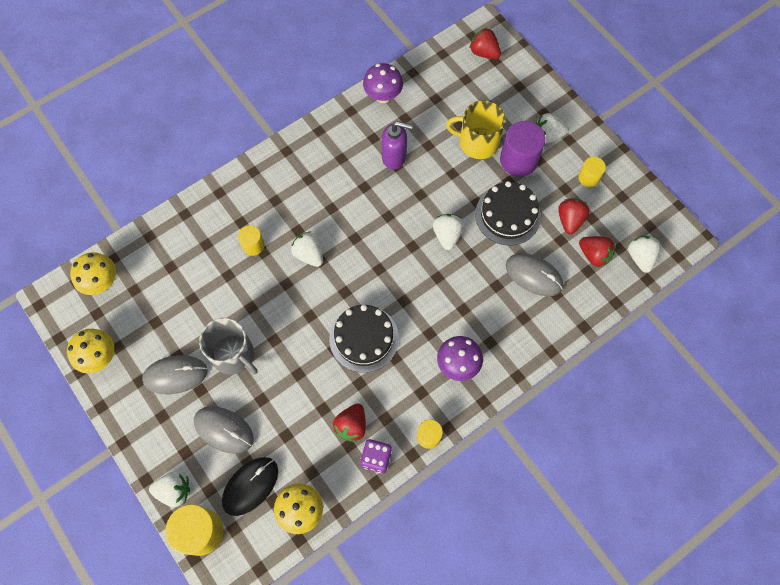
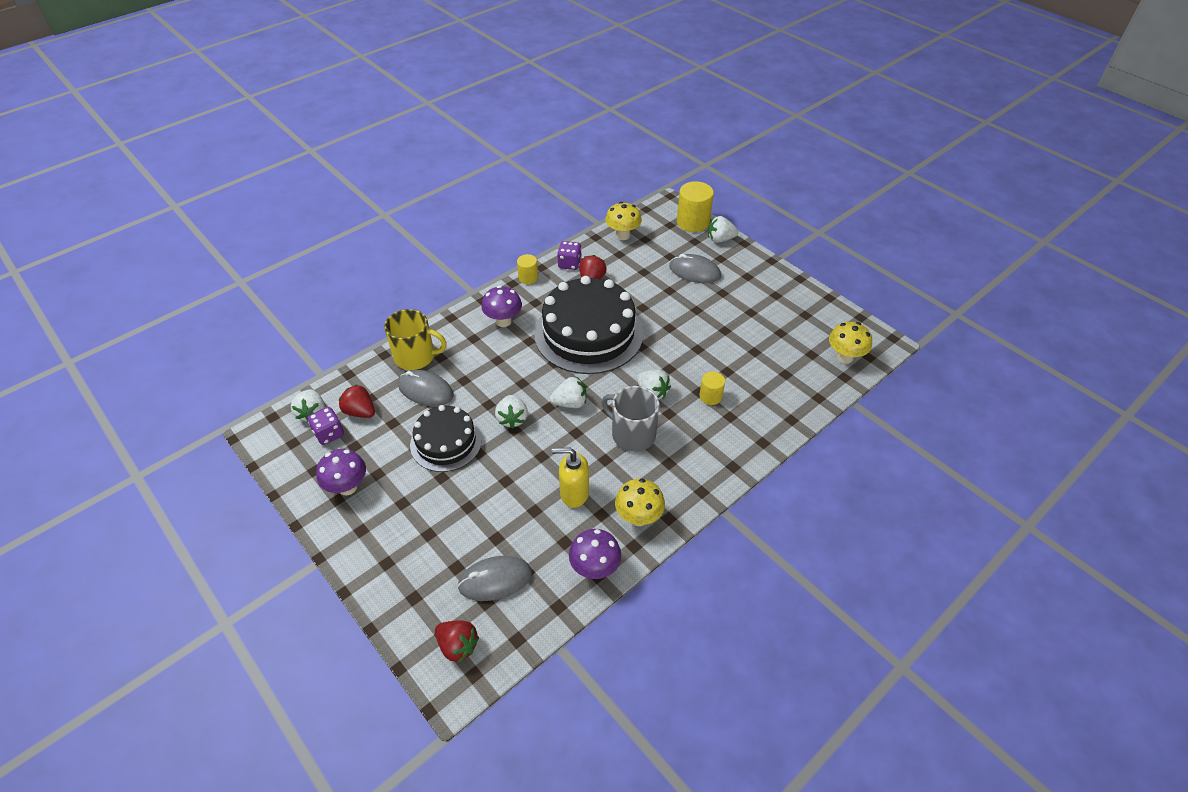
camera: 175 degrees right, 20 degrees down
yellow mushroom [67,329,114,373] -> yellow mushroom moved to [615,479,665,526]
grey mouse [142,355,208,395] -> grey mouse moved to [457,556,532,601]
grey mug [199,318,258,375] -> grey mug moved to [602,386,659,452]
black mouse [222,457,278,516] -> none
black cake [329,305,399,373] -> black cake [534,276,643,374], size x1.72
purple soap dispenser [381,121,413,169] -> yellow soap dispenser [552,448,589,508]
yellow mug [446,100,506,159] -> yellow mug moved to [384,309,447,370]
purple cylinder [500,121,546,177] -> none
white strawberry [536,113,569,143] -> white strawberry moved to [550,377,586,408]
red strawberry [558,199,590,234] -> none
yellow cylinder [578,157,606,187] -> purple mushroom [316,449,366,495]
none -> purple dice [308,407,344,445]

